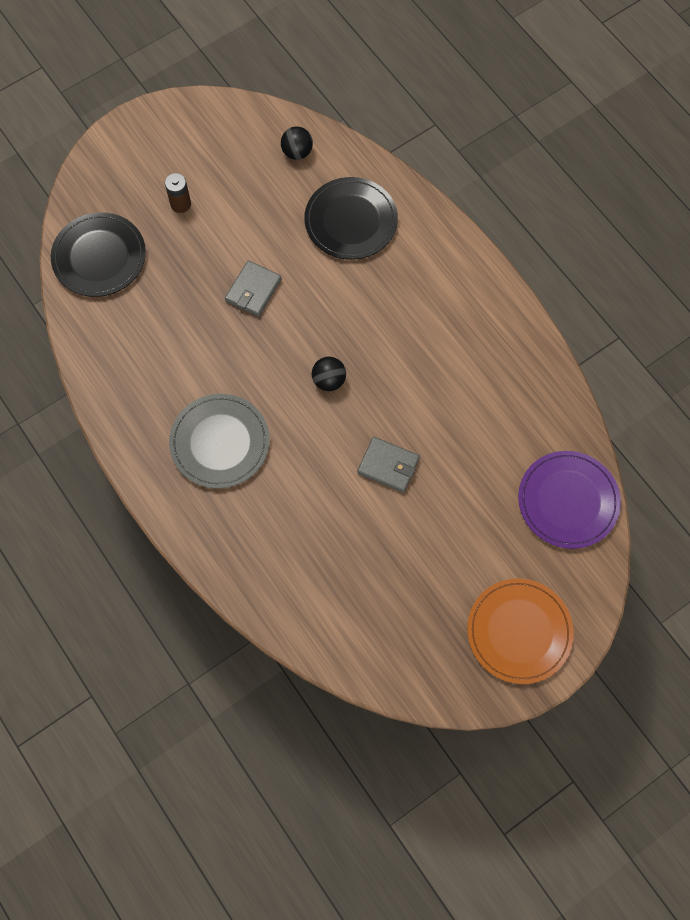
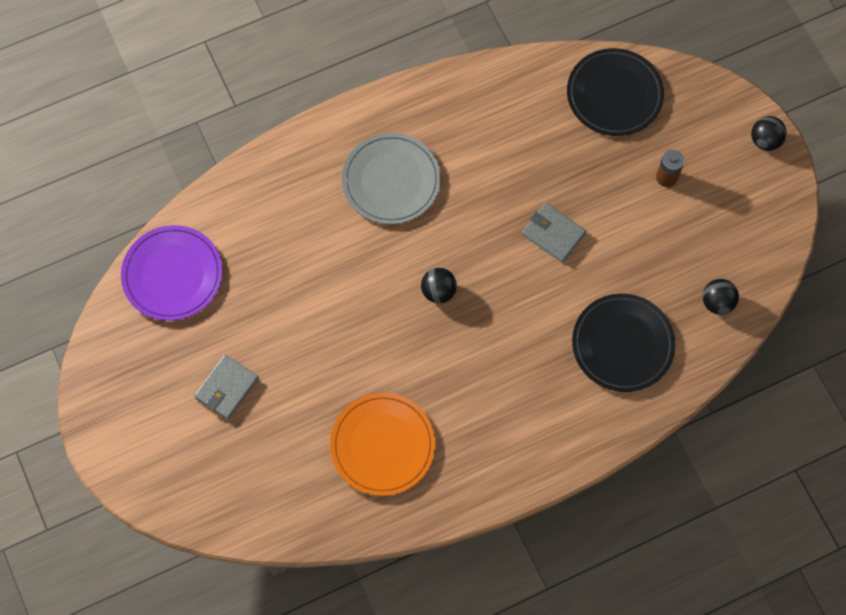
camera: 100 degrees right, 0 degrees up
grey wallet [357,437,420,493] -> grey wallet moved to [194,355,259,420]
orange plate [467,578,574,684] -> orange plate moved to [330,393,435,496]
purple plate [518,451,621,549] -> purple plate moved to [121,225,223,321]
none -> black ball [751,116,787,151]

